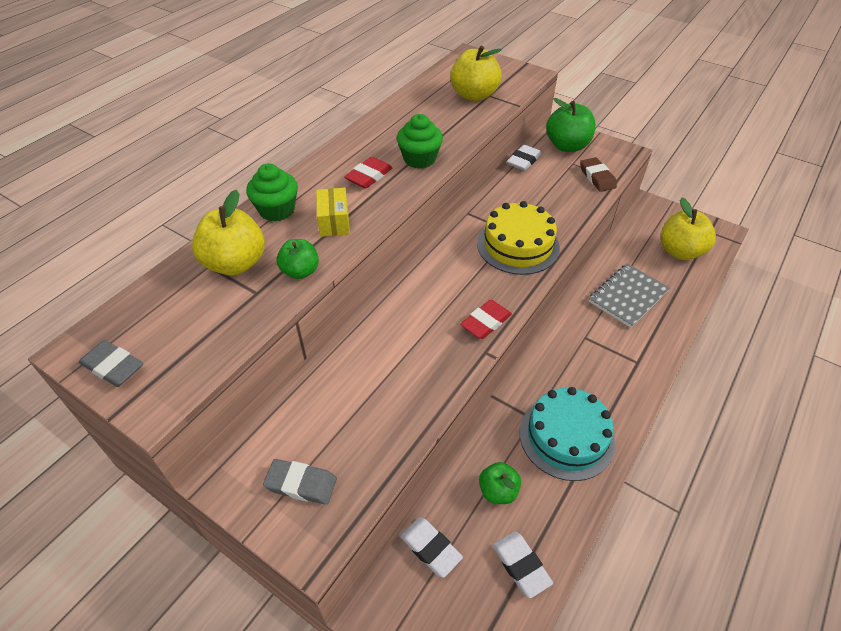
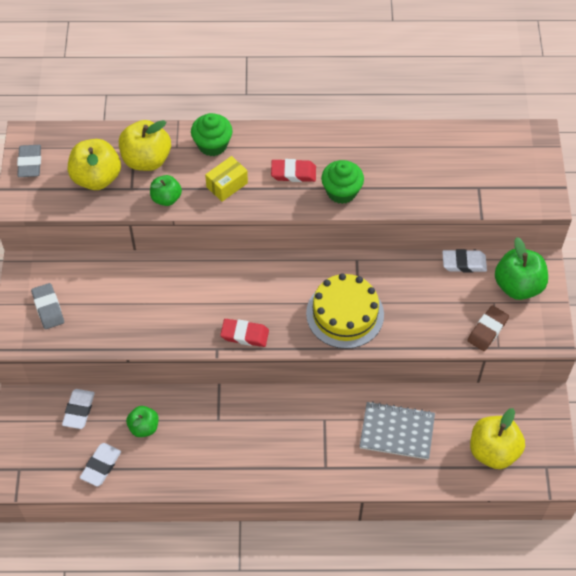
camera: 55 degrees right, 10 degrees up
yellow apple [450,46,502,101] -> yellow apple moved to [68,139,121,190]
turquoise cake [520,387,615,481] -> none

